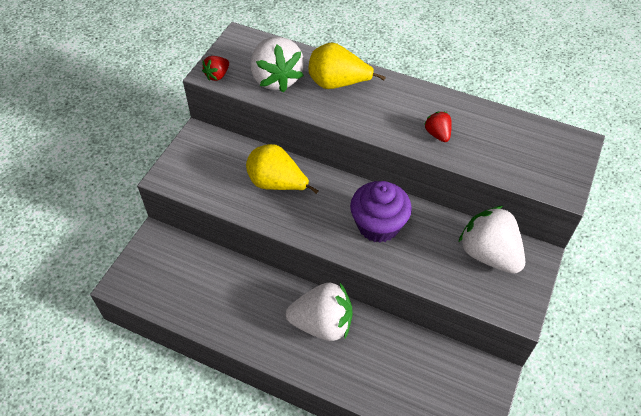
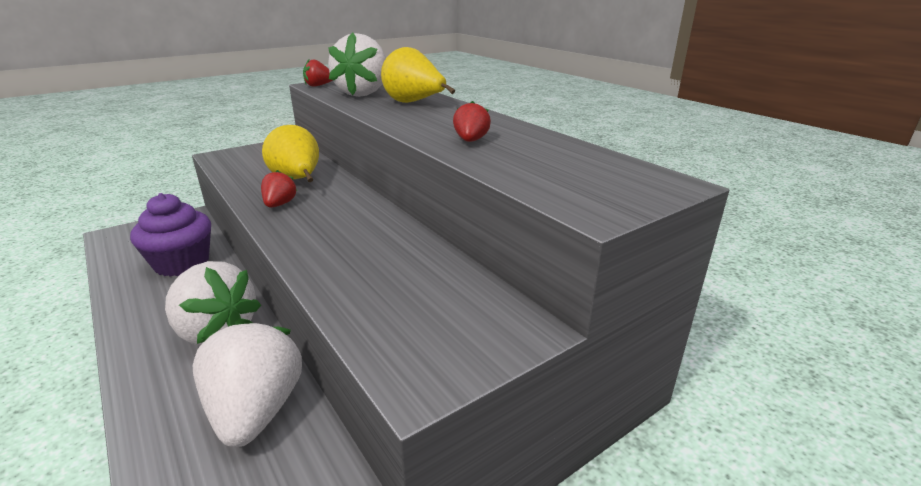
camera: 30 degrees right, 25 degrees down
purple cupcake [350,181,412,243] -> purple cupcake moved to [130,193,211,277]
white strawberry [459,206,525,274] -> white strawberry moved to [193,319,302,447]
none -> red strawberry [261,170,297,208]

